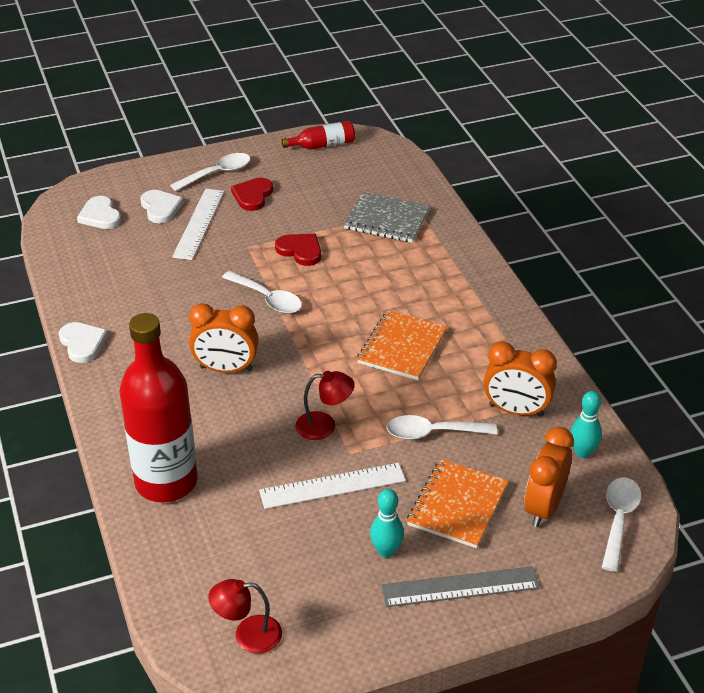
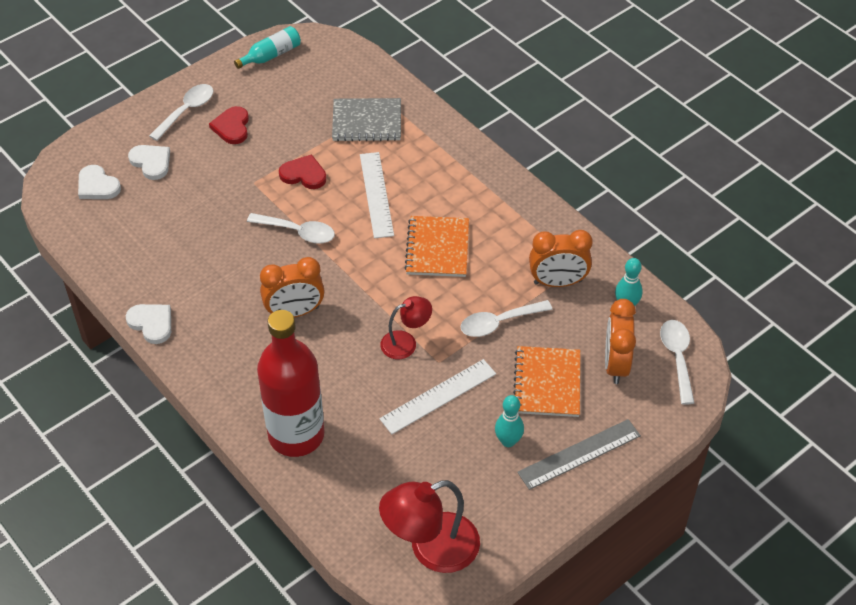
camera: 20 degrees left, 10 degrees up
white ruler [172,189,224,260] -> white ruler moved to [360,152,394,238]
red lamp [208,579,282,654] -> red lamp [379,480,480,573], size x1.73
red bottle [281,121,355,149] -> turquoise bottle [234,26,301,69]

